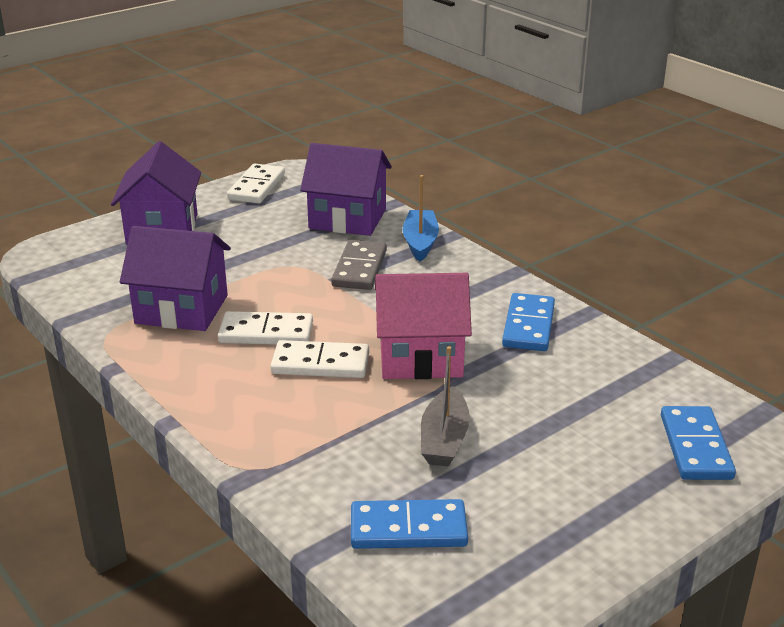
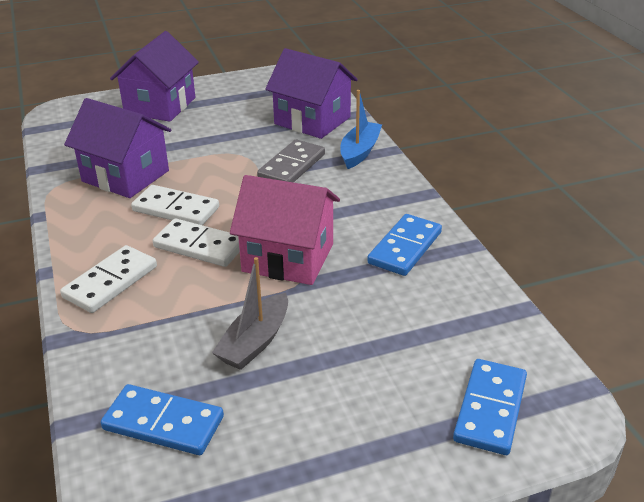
camera: 20 degrees right, 5 degrees up
white domino [227,164,285,204] -> white domino moved to [60,245,157,313]

